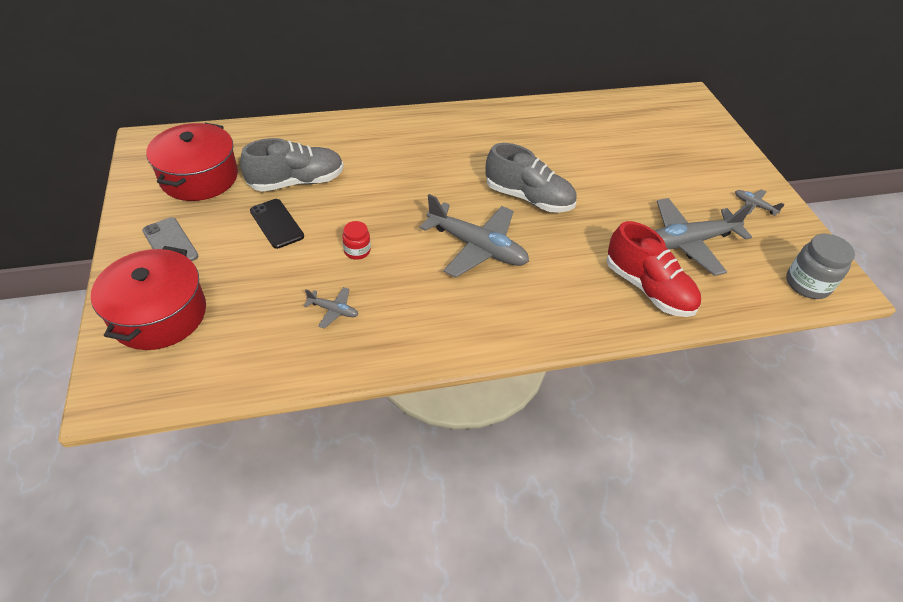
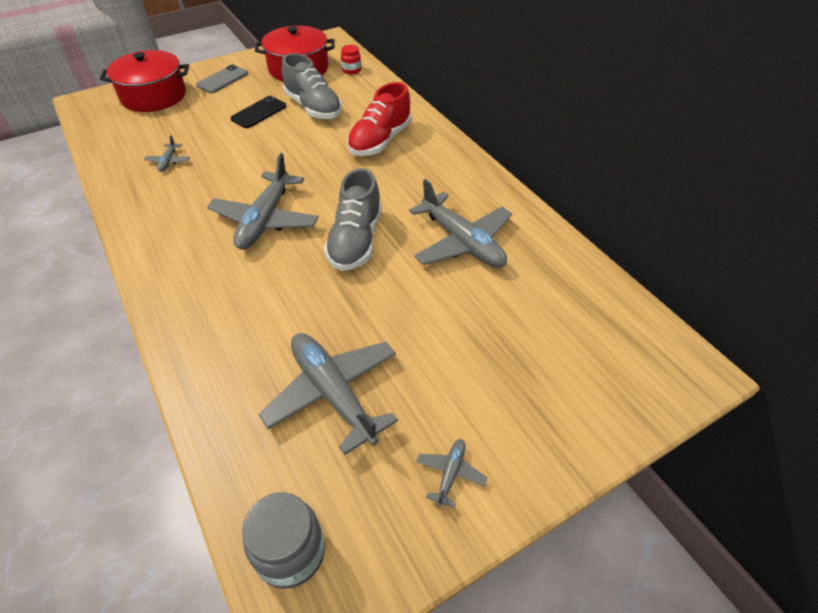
camera: 75 degrees right, 0 degrees up
red jar [342,221,371,260] -> red jar moved to [341,45,361,74]
red shoe [606,221,701,317] -> red shoe moved to [347,82,411,156]
none -> grey plane [409,179,512,268]

